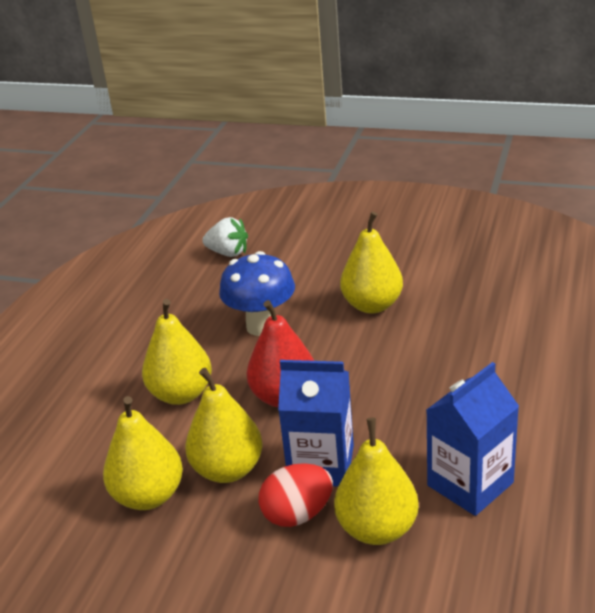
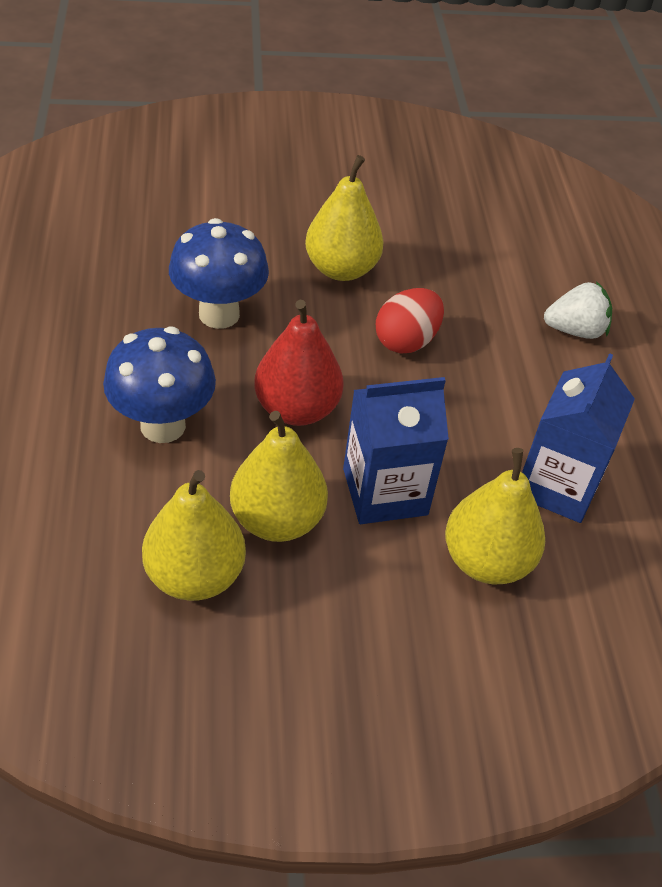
camera: 30 degrees left, 15 degrees up
yellow pear [142,299,212,405] -> blue mushroom [103,326,216,443]
white strawberry [202,217,248,257] -> white strawberry moved to [544,281,612,339]
red egg [259,463,333,527] -> red egg moved to [376,288,444,353]

